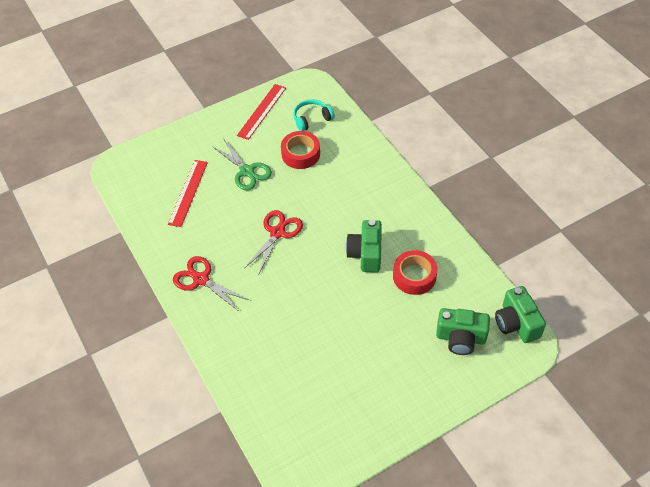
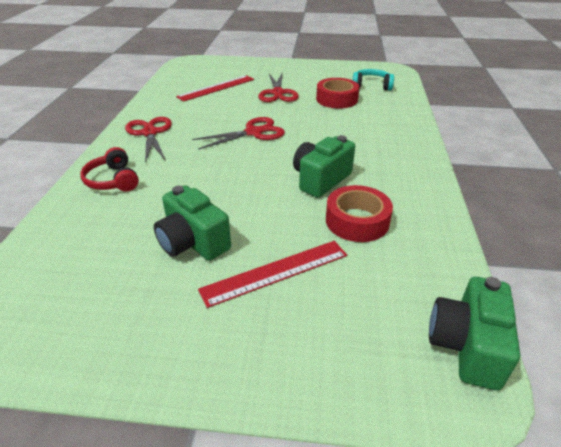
camera: 35 degrees right, 15 degrees down
green scissors [212,138,272,190] -> red scissors [258,72,299,102]
red ruler [237,84,286,140] -> red ruler moved to [198,241,347,308]
green camera [436,308,490,355] -> green camera moved to [154,185,231,261]
none -> red headphones [80,147,139,192]

